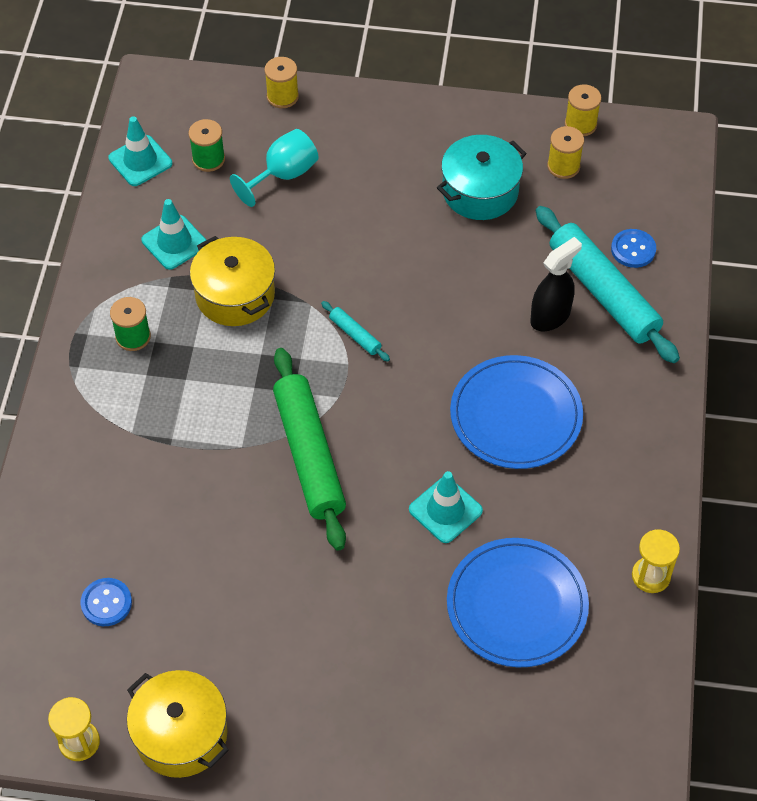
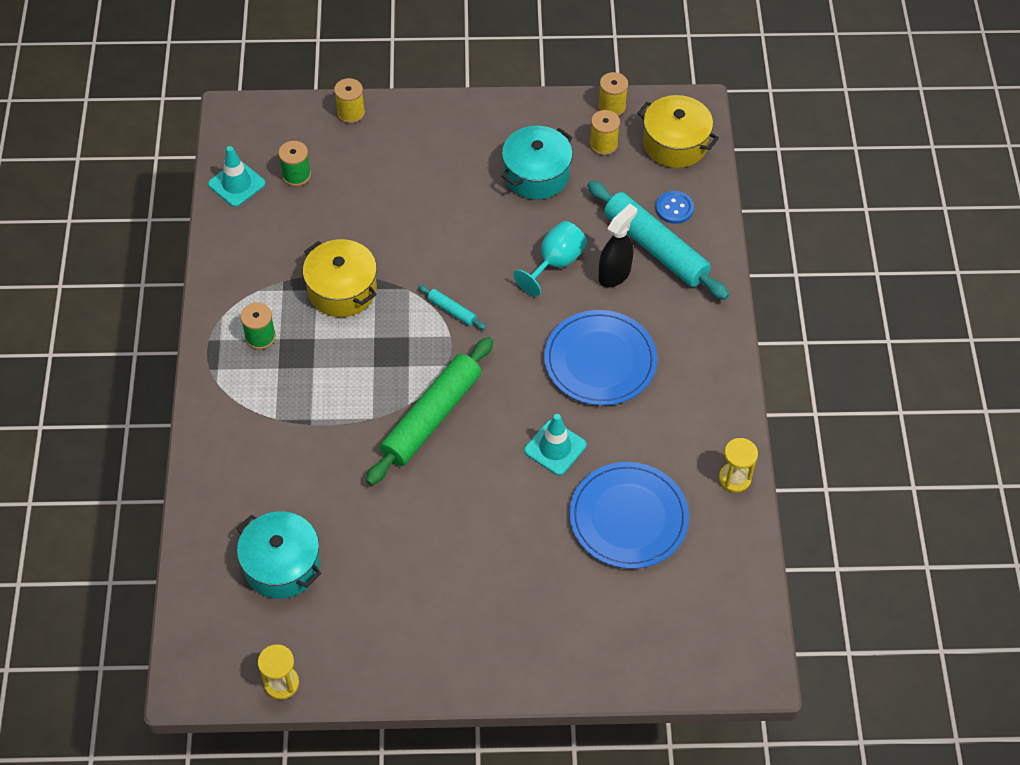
camera: 10 degrees left, 0 degrees up
blue button [80,578,132,626] -> turquoise pot [237,511,321,599]
yellow pot [127,670,229,778] -> yellow pot moved to [637,95,719,168]
turquoise traffic cone [141,199,206,270] -> none
turquoise goblet [230,129,319,207] -> turquoise goblet moved to [513,221,587,296]
green rolling pin [273,348,346,551] -> green rolling pin turned 60 degrees clockwise [366,337,493,485]

